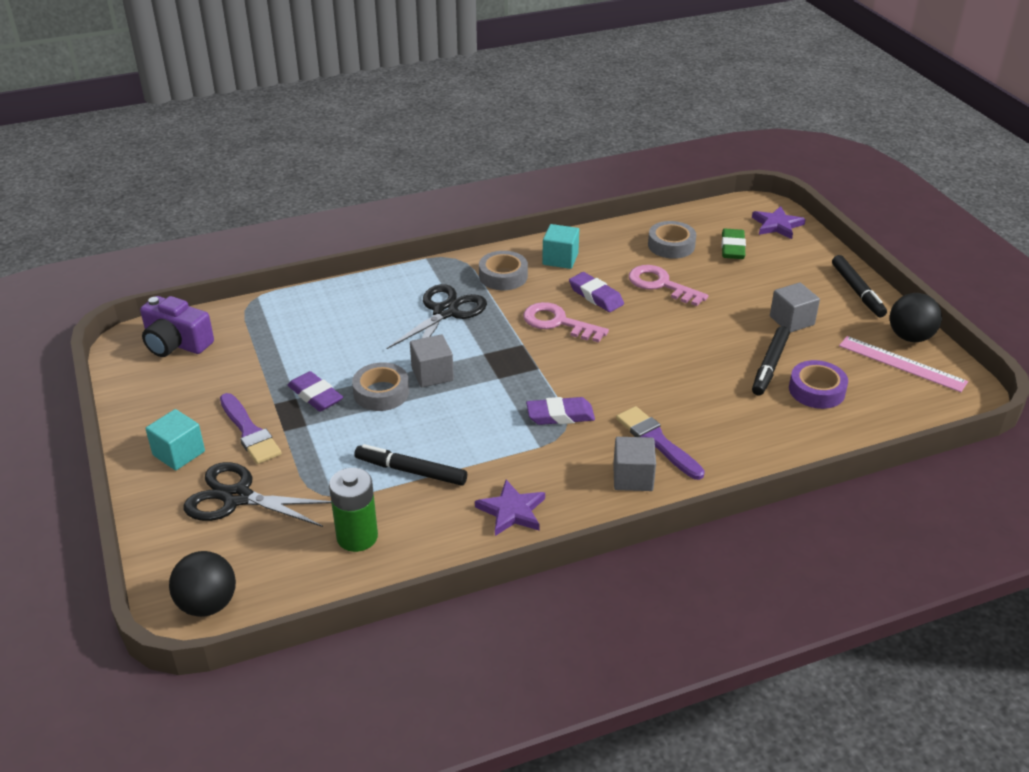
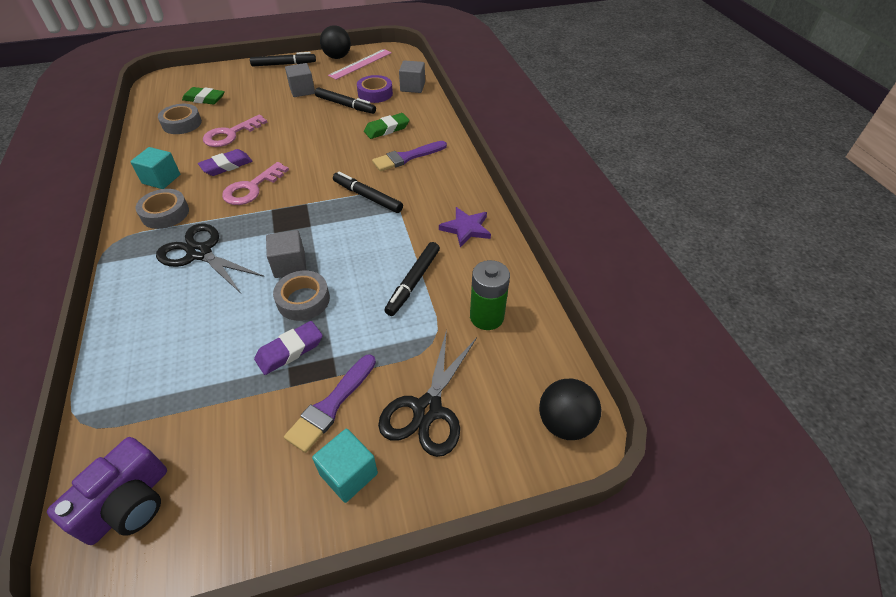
camera: 85 degrees left, 10 degrees up
purple brush [220,393,282,464] -> purple brush turned 150 degrees clockwise [284,354,376,453]
purple eraser [526,397,595,425] -> black marker [333,172,403,213]
grey cube [613,437,656,491] -> grey cube moved to [399,60,425,93]
purple star [752,206,806,239] -> none
none -> green eraser [364,113,409,139]

